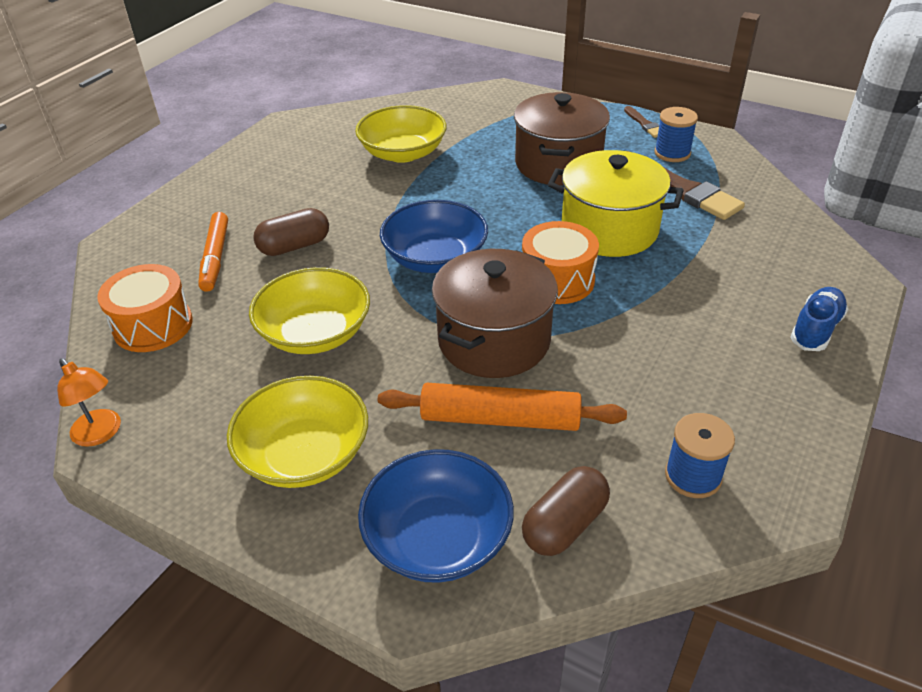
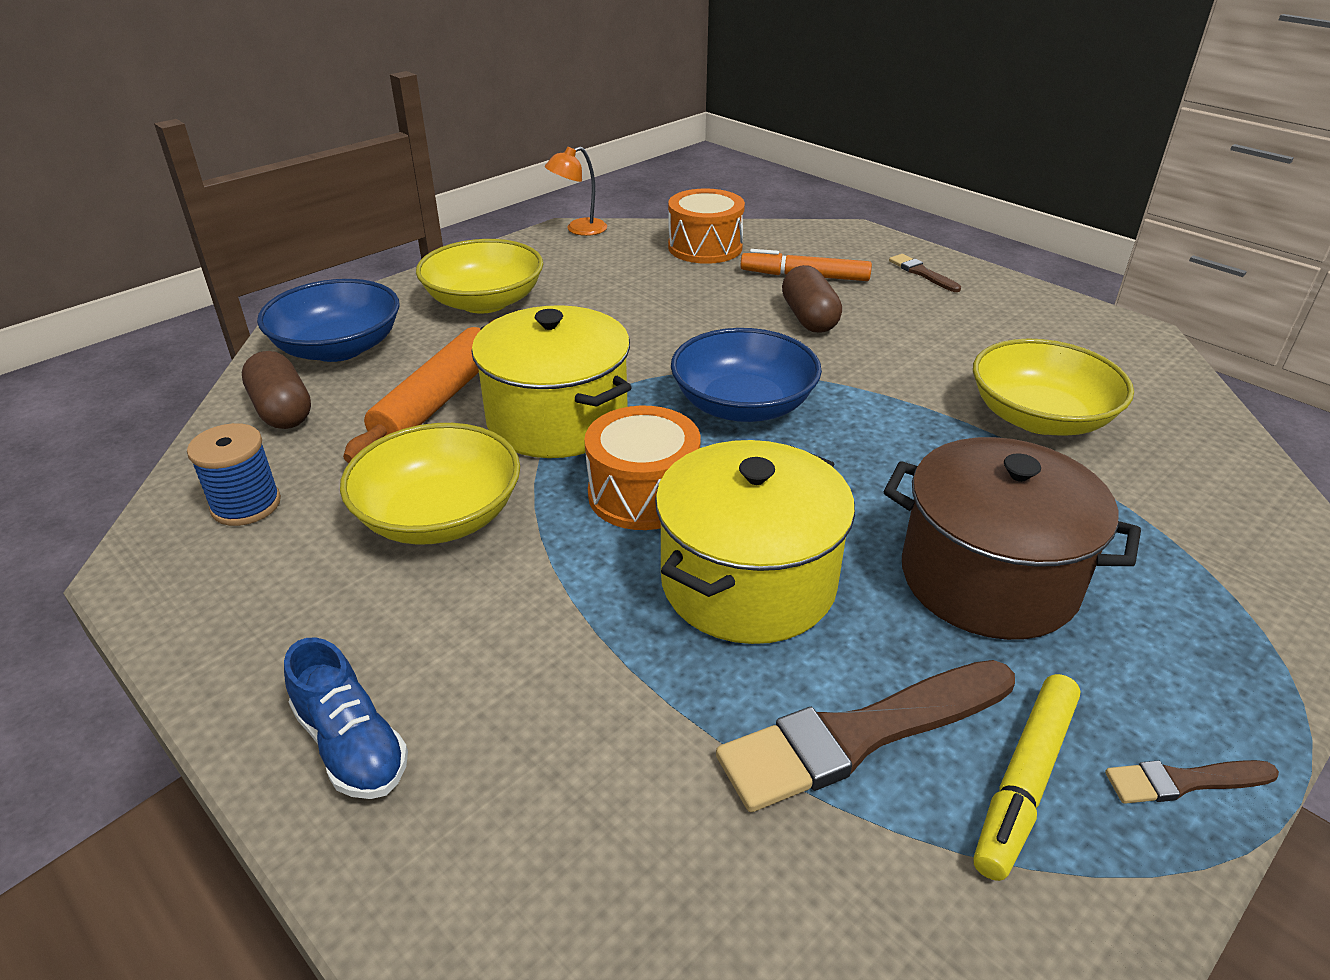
camera: 105 degrees right, 5 degrees down
yellow bowl [249,267,370,354] -> yellow bowl moved to [340,423,520,545]
brown pot [432,249,558,378] -> yellow pot [471,305,632,458]
blue spool [654,107,698,162] -> yellow marker [974,674,1080,881]
none -> brown brush [889,254,961,292]

